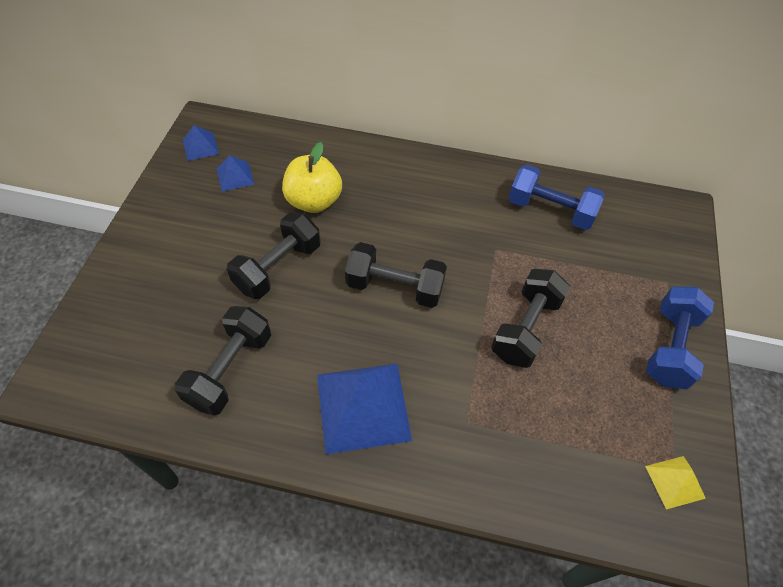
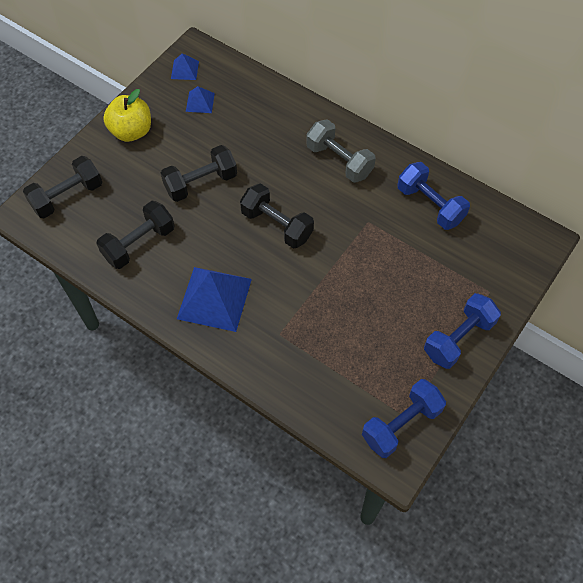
camera: 25 degrees right, 5 degrees up
yellow apple [282,142,342,213] -> yellow apple moved to [103,89,151,142]
black dumbbell [491,269,570,368] -> black dumbbell moved to [23,156,102,218]
yellow pyramid [645,456,706,510] -> blue dumbbell [362,379,446,458]
none -> grey dumbbell [306,119,376,183]

